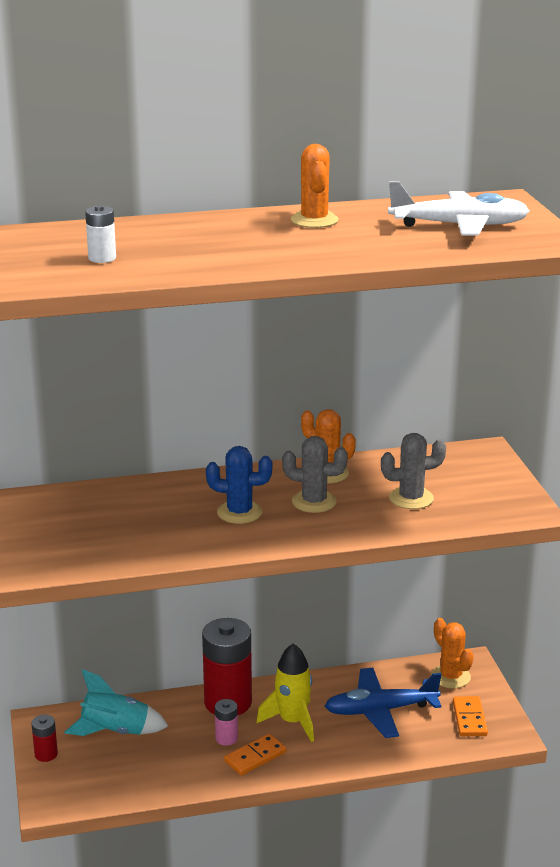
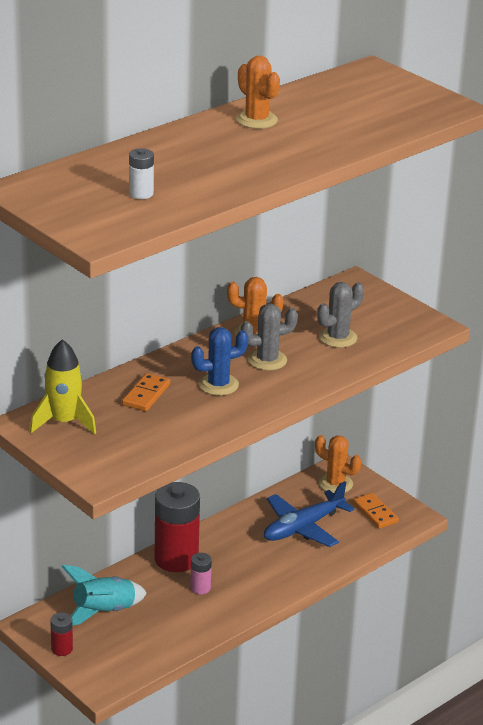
camera: 30 degrees left, 5 degrees up
orange domino [224,734,286,775] -> orange domino moved to [122,373,170,411]
yellow rocket [256,643,314,742] -> yellow rocket moved to [30,339,96,434]
white plane [388,181,530,236] -> none

